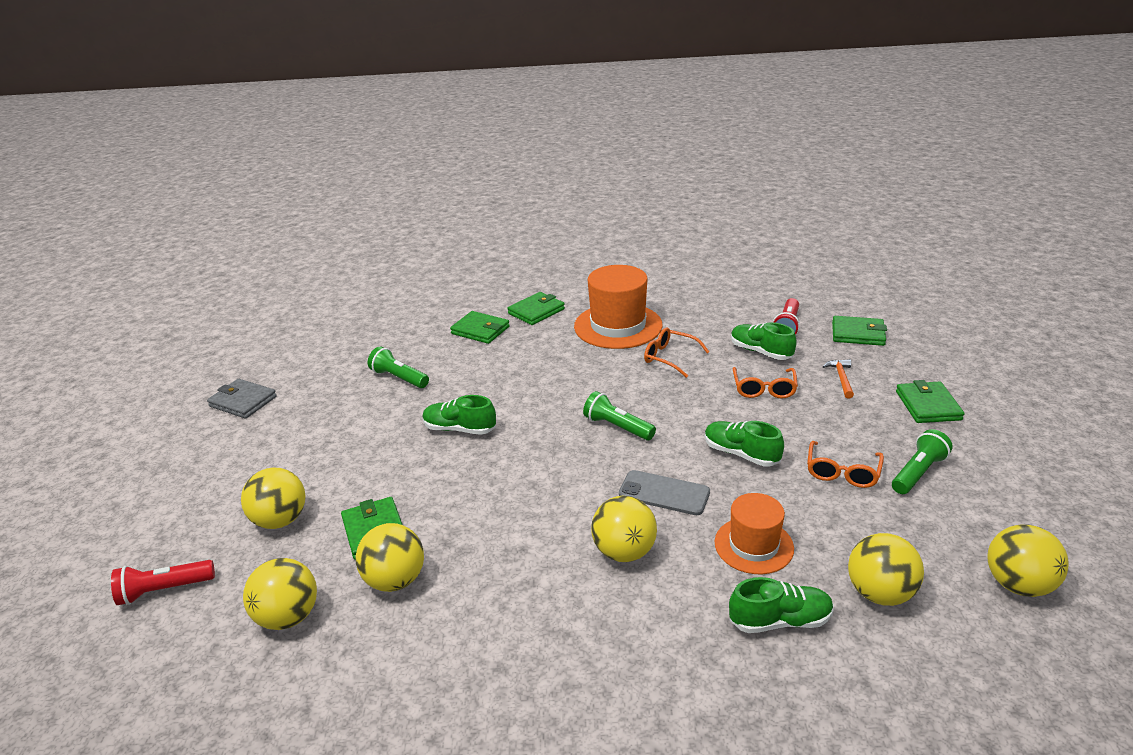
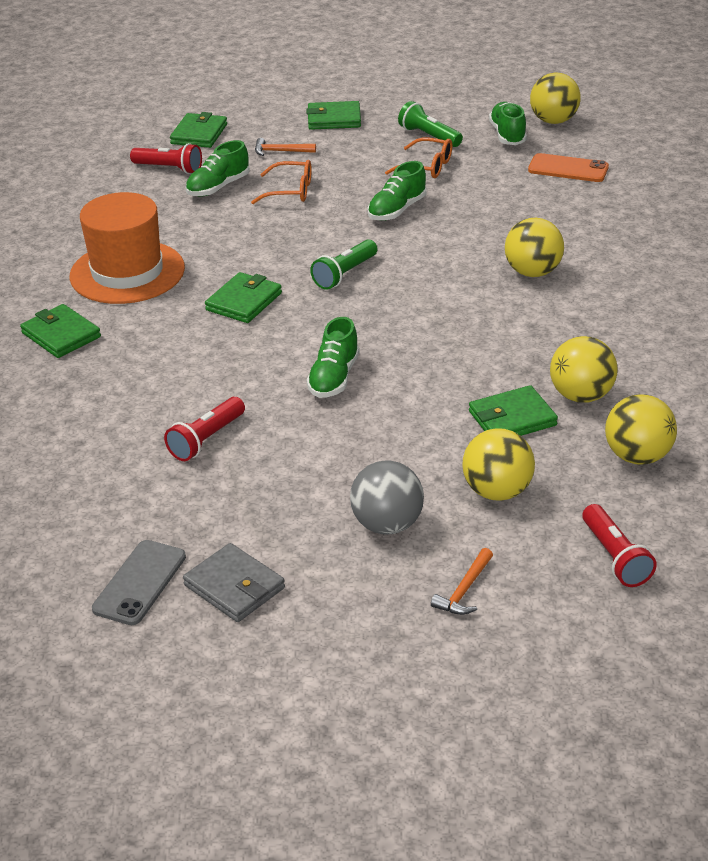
camera: 90 degrees left, 5 degrees up
grey wallet [207,379,277,419] -> grey wallet turned 75 degrees counterclockwise [183,543,285,622]
green flashlight [368,347,429,388] -> red flashlight [164,397,245,461]
green wallet [450,311,510,344] -> green wallet moved to [205,272,282,323]
grey phone [619,470,710,515] -> grey phone moved to [92,540,186,625]
orange glasses [644,328,709,378] -> none
orange hat [715,493,794,574] -> none
green shoe [729,577,834,633] -> green shoe moved to [489,102,527,145]
yellow ball [848,533,924,606] -> orange phone [528,153,609,182]
none -> grey ball [350,460,424,534]
none -> orange hammer [431,548,493,615]

